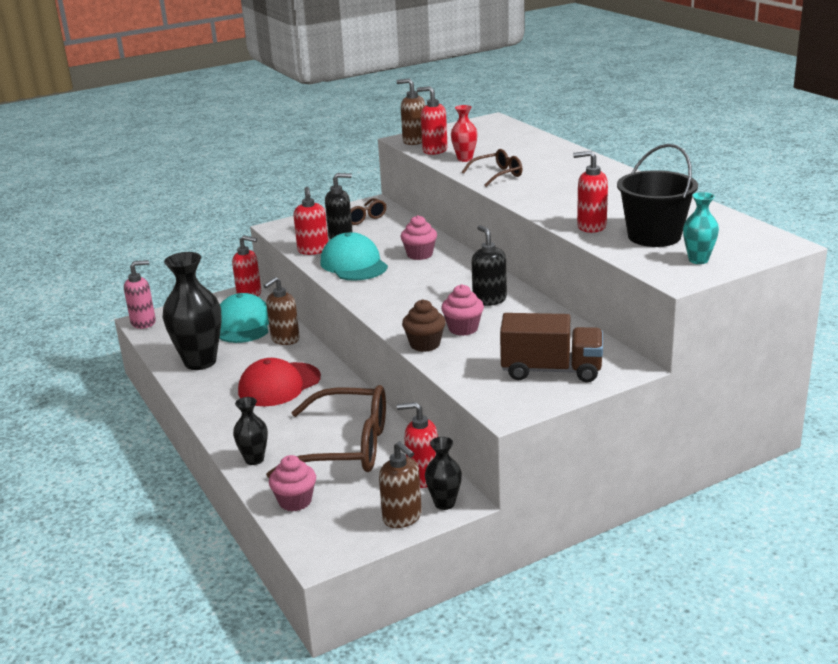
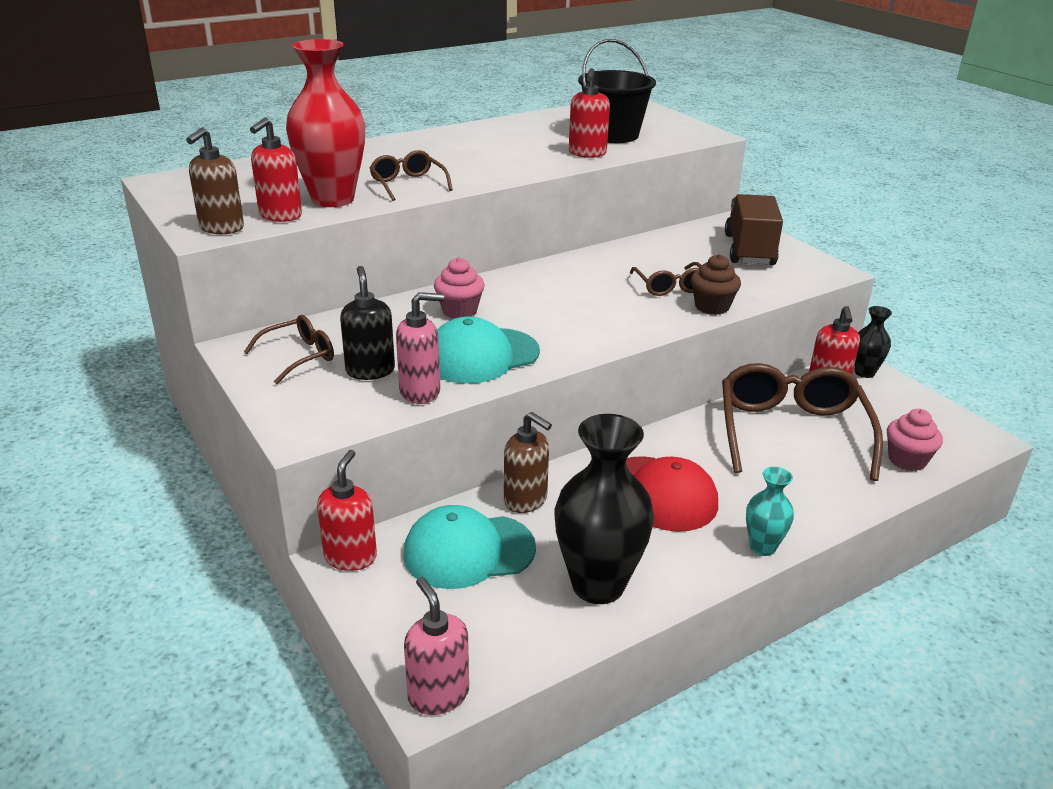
camera: 95 degrees left, 5 degrees up
black vase [233,397,268,465] -> none
red soap dispenser [293,187,328,255] -> pink soap dispenser [396,292,444,404]
brown soap dispenser [379,441,422,528] -> none
pink cupcake [441,284,484,336] -> brown glasses [630,262,702,296]
red vase [451,105,478,162] -> red vase [286,39,365,207], size x1.96
black soap dispenser [471,225,507,306] -> none
turquoise vase [683,192,719,264] -> turquoise vase moved to [746,467,794,556]

